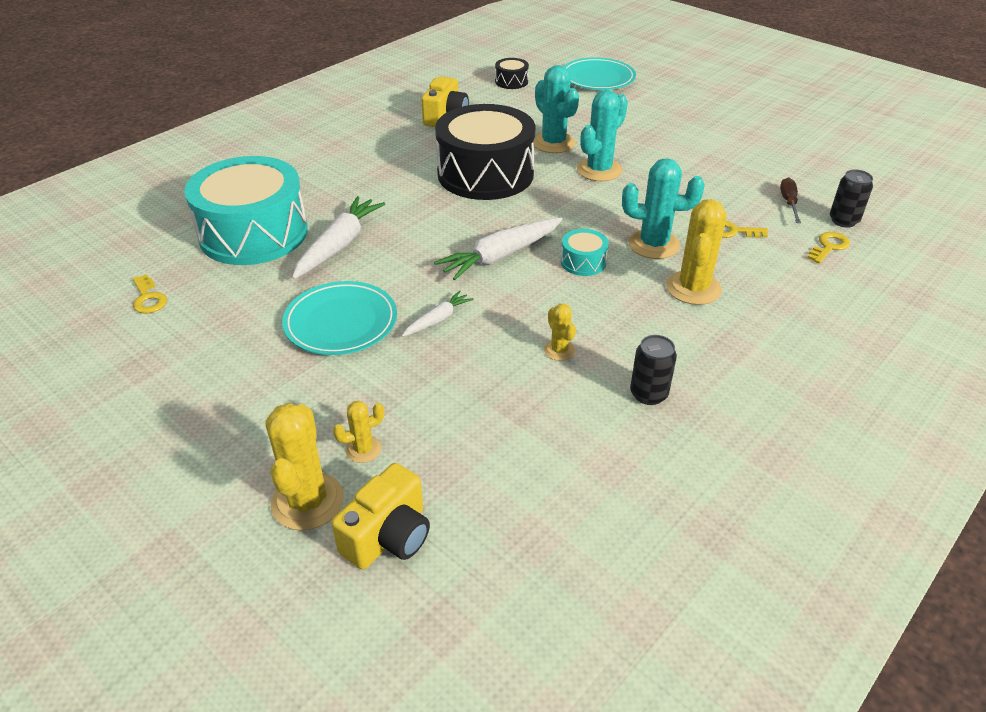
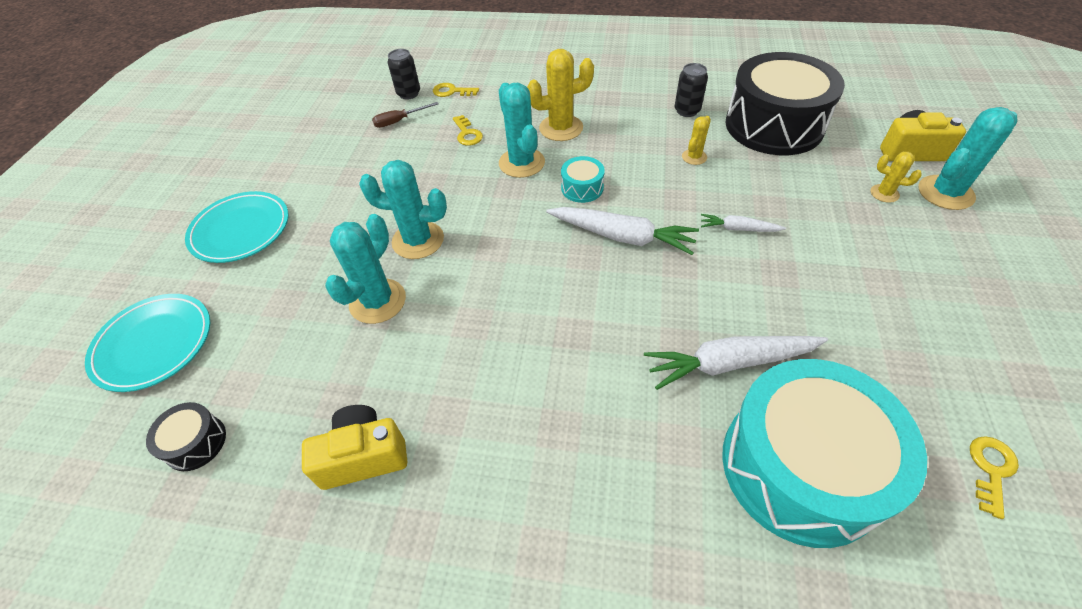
camera: 120 degrees left, 10 degrees up
yellow cactus [266,403,344,530] -> turquoise cactus [918,107,1018,210]
turquoise plate [282,281,397,355] -> turquoise plate moved to [185,191,289,263]
black drum [435,104,536,200] -> black drum moved to [726,52,845,155]

